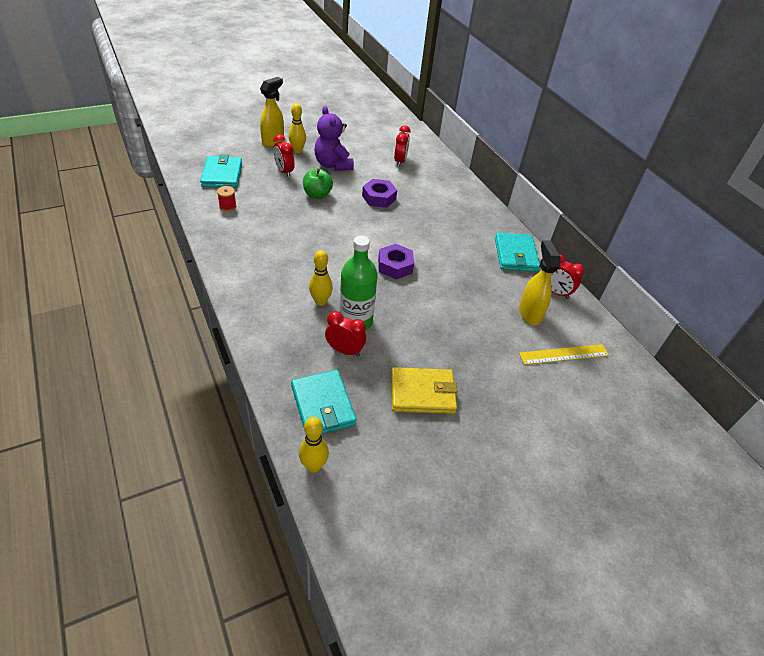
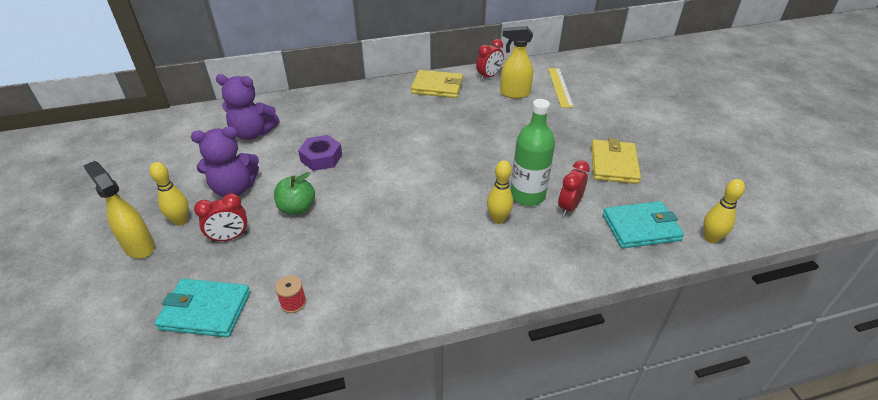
camera: 75 degrees left, 5 degrees down
purple nut [378,244,414,279] -> none
red clock [394,125,411,167] -> purple teddy bear [216,74,280,140]
turquoise wallet [495,232,540,272] -> yellow wallet [411,70,463,98]

